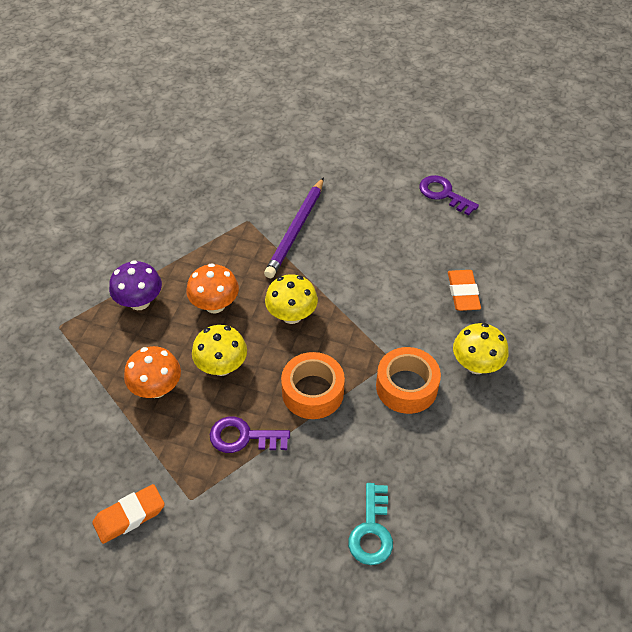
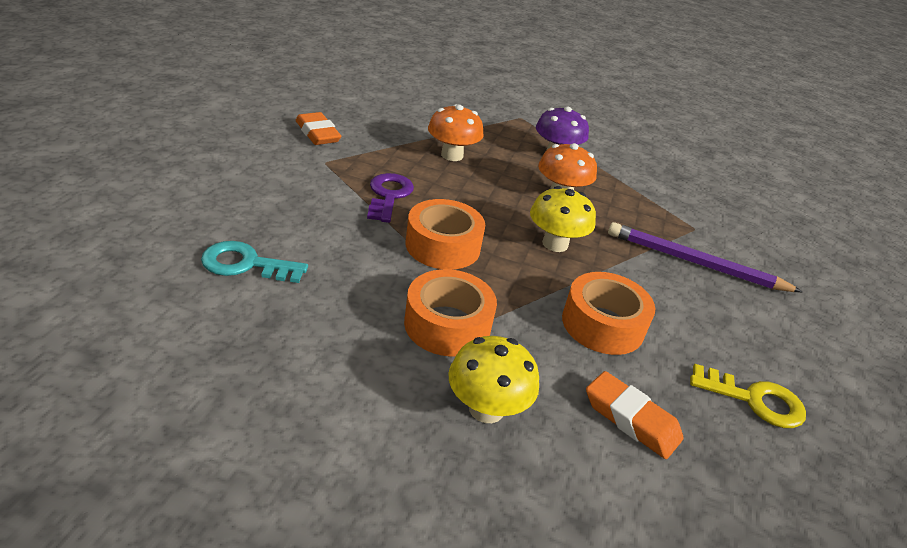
camera: 85 degrees right, 15 degrees down
yellow mushroom [192,325,247,376] -> none
purple key [419,175,479,216] -> none
orange eraser [448,270,481,311] -> orange eraser turned 45 degrees clockwise [586,371,683,459]
none -> orange tape [562,272,655,355]
none -> yellow key [690,364,806,428]

